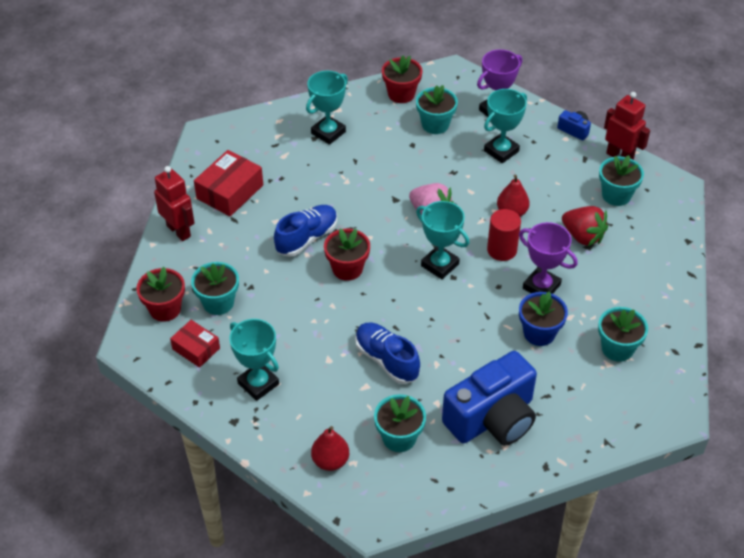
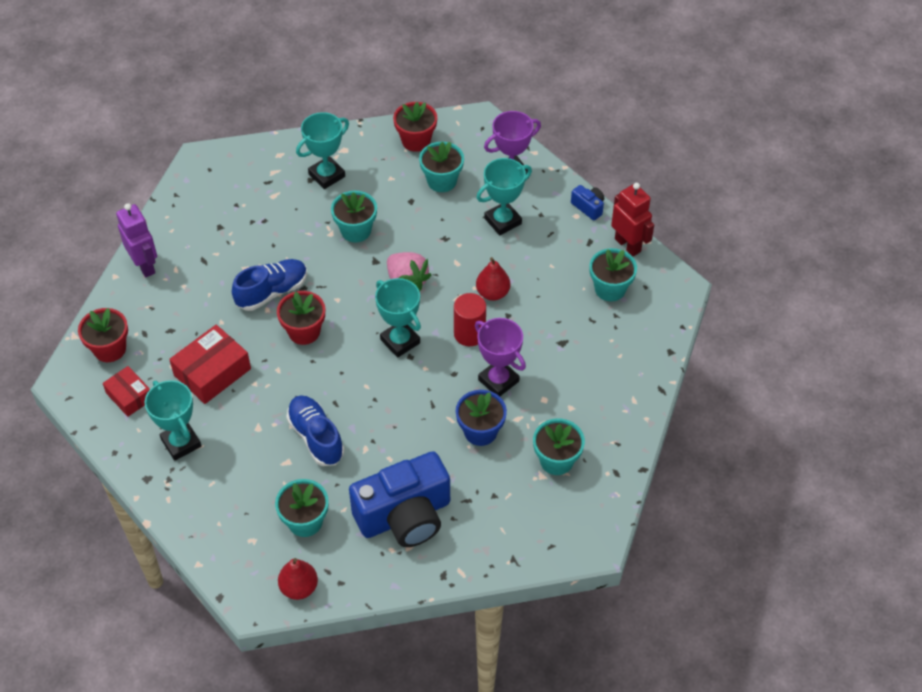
camera: 10 degrees right, 5 degrees up
red robot [154,166,195,241] -> purple robot [116,203,157,277]
turquoise flower pot [191,262,239,315] -> turquoise flower pot moved to [331,191,377,243]
red box [194,150,263,216] -> red box moved to [169,325,251,404]
red pear [311,426,349,471] -> red pear moved to [278,558,318,600]
red strawberry [562,206,608,246] -> none

